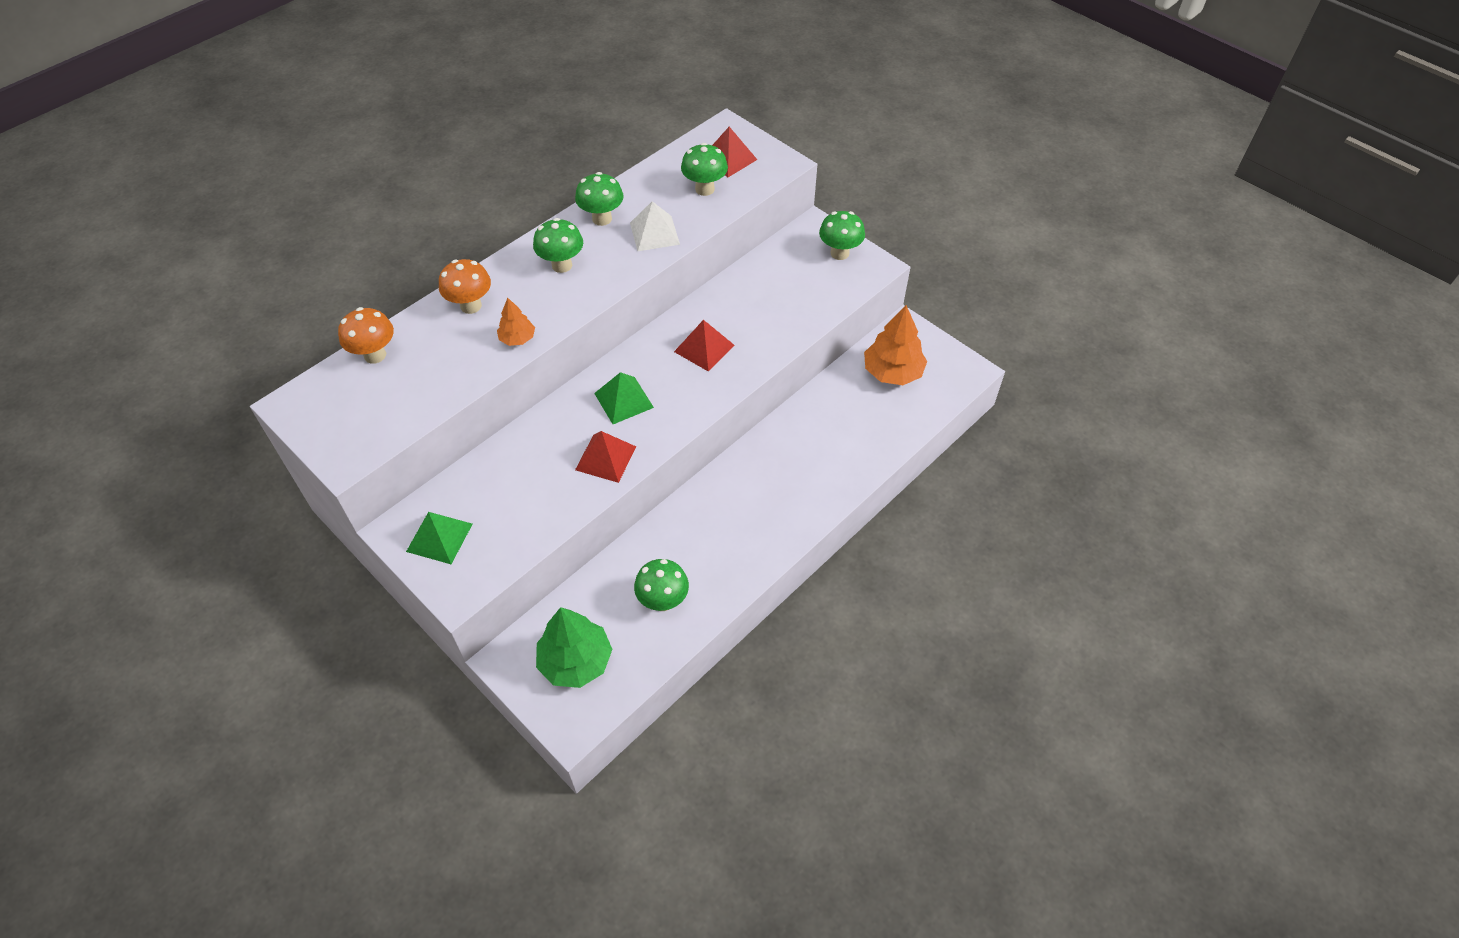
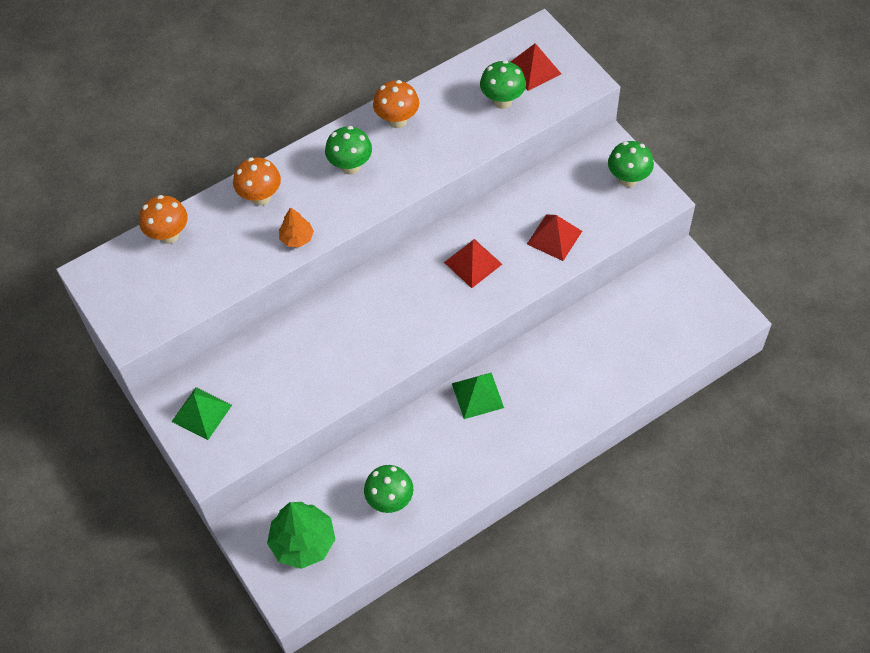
camera: 15 degrees right, 5 degrees up
green mushroom [575,172,623,226] -> orange mushroom [373,80,419,128]
red pyramid [575,431,636,483] -> red pyramid moved to [527,215,582,261]
green pyramid [594,372,654,424] -> green pyramid moved to [452,372,504,419]
white pyramid [630,201,680,251] -> none
orange tree [864,305,927,385] -> none

